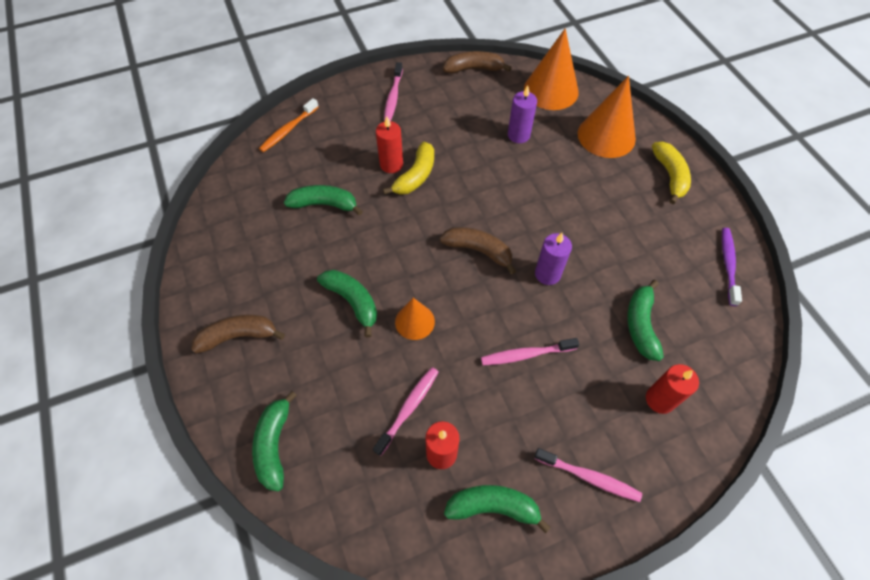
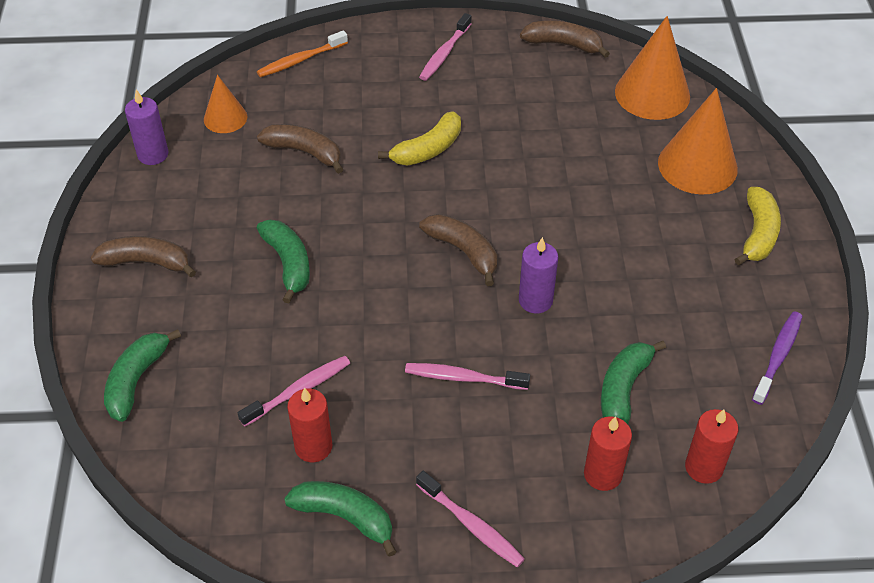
camera: 20 degrees right, 10 degrees down
green banana [284,185,363,216] -> brown banana [257,124,343,174]
red candle [376,116,403,173] -> red candle moved to [685,409,738,484]
orange cone [395,298,435,340] -> orange cone moved to [204,75,247,133]
purple candle [508,85,537,143] -> purple candle moved to [125,90,168,165]

